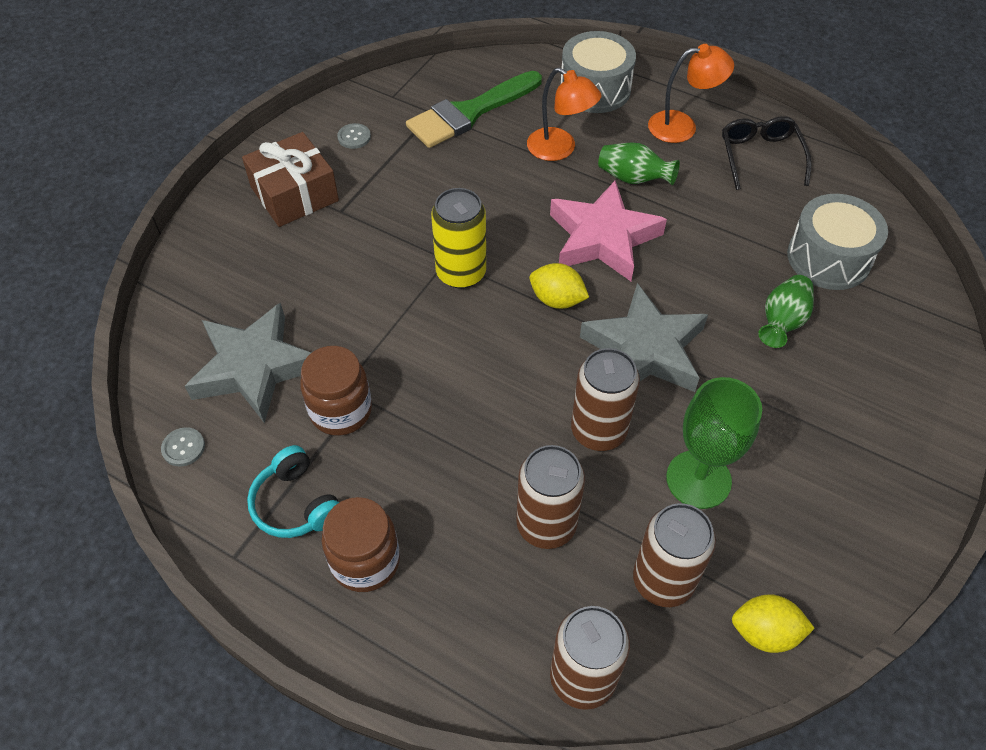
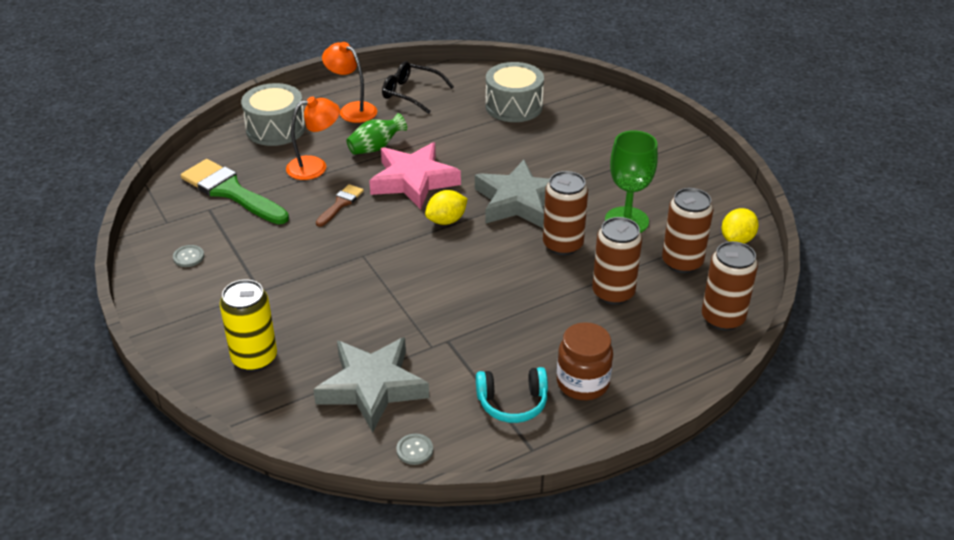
camera: 60 degrees left, 15 degrees down
brown gift [242,132,339,227] -> none
brown jar [300,346,372,436] -> none
green brush [406,71,542,148] -> green brush turned 135 degrees clockwise [181,159,289,224]
yellow can [431,188,486,289] -> yellow can moved to [220,279,277,371]
orange lamp [648,44,734,143] -> orange lamp turned 75 degrees counterclockwise [322,42,377,123]
green vase [758,275,814,348] -> none
none -> brown brush [316,184,364,227]

